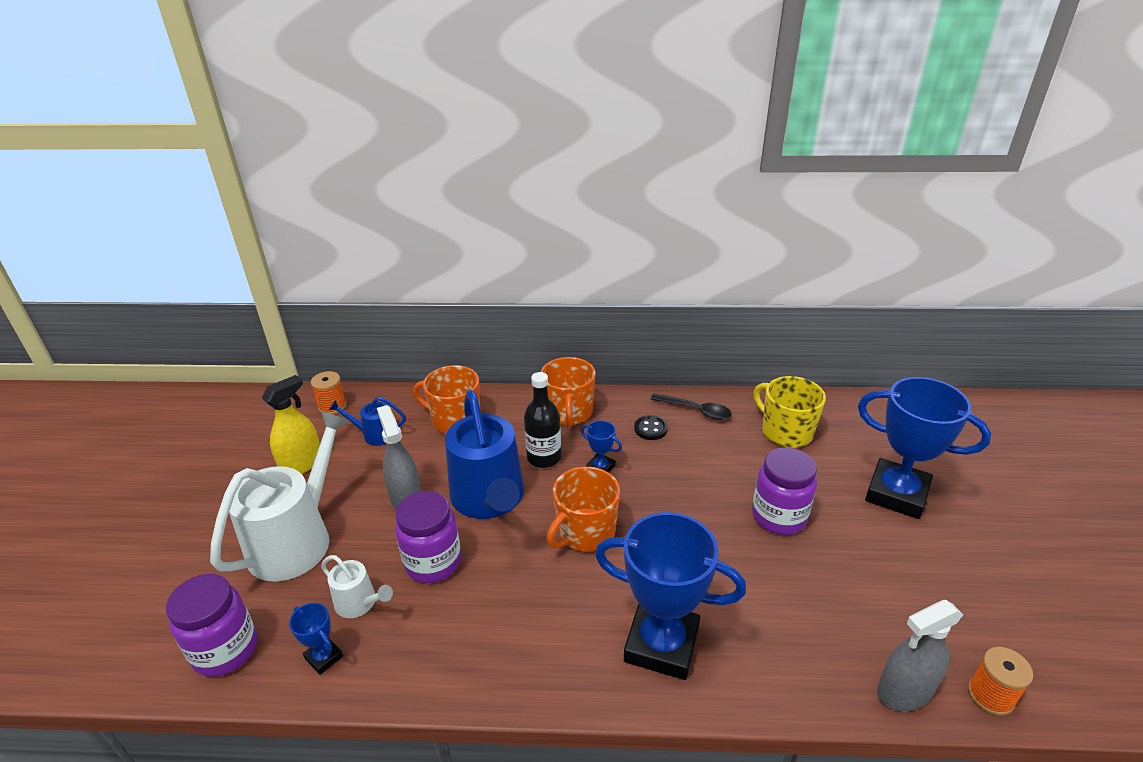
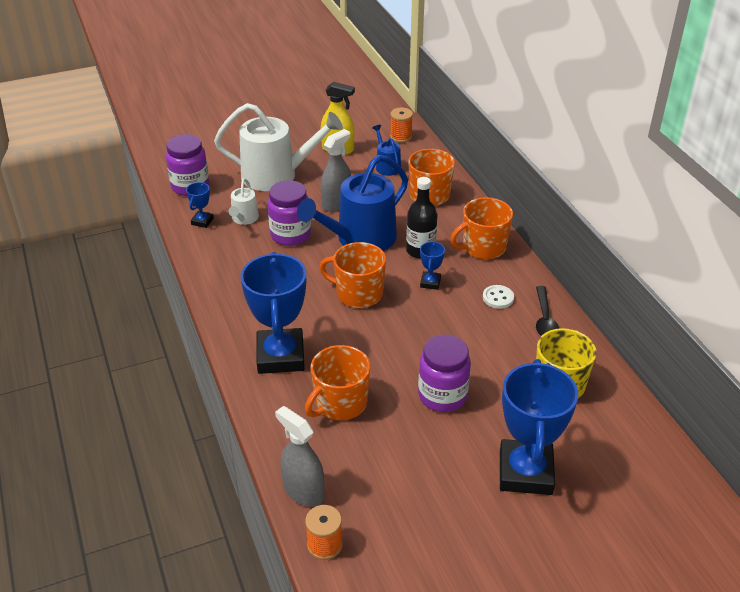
camera: 65 degrees right, 5 degrees up
black button [634,415,668,440] -> white button [483,285,514,309]
none -> orange mug [305,345,370,420]

